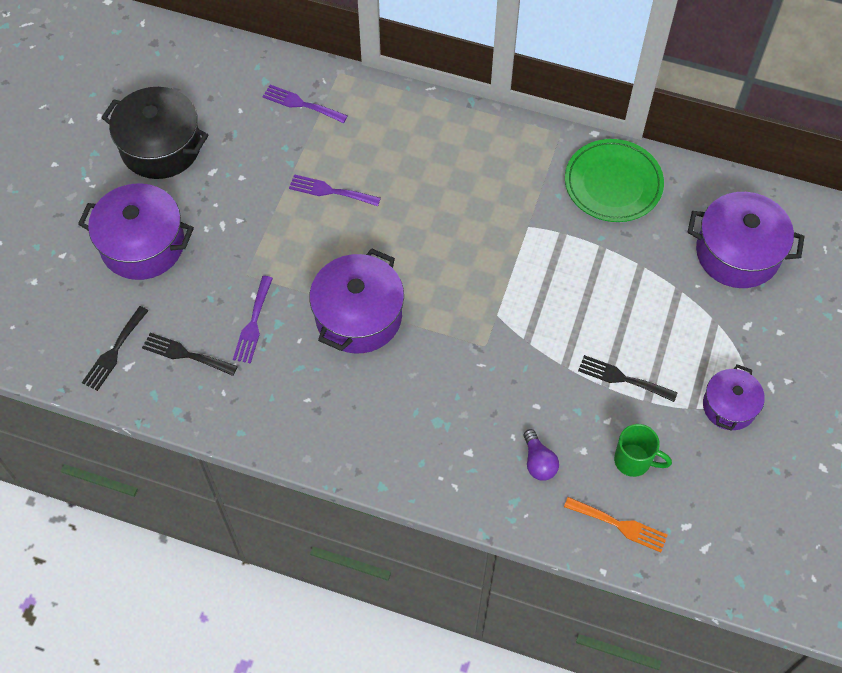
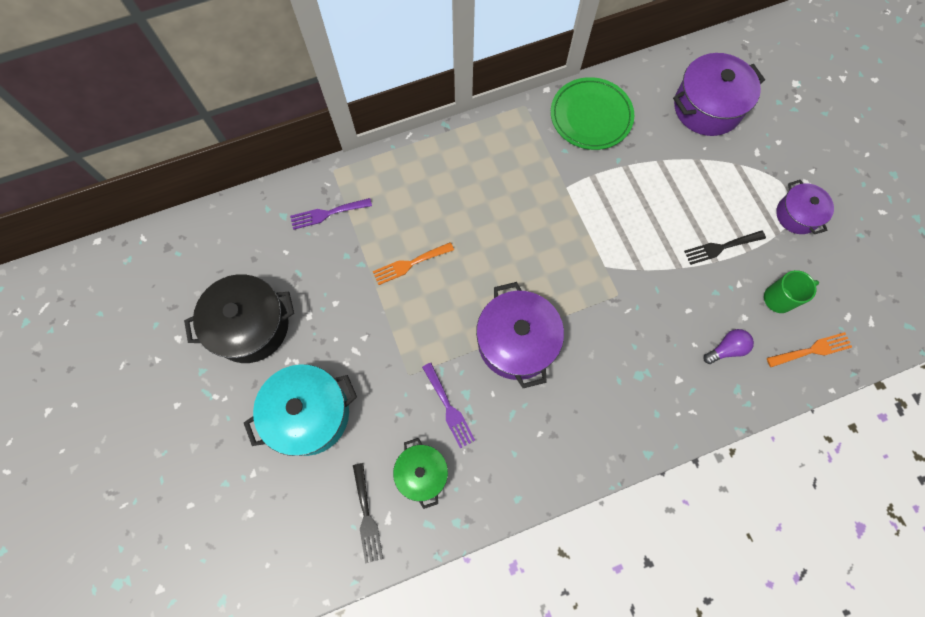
camera: 40 degrees left, 10 degrees up
purple pot [78,183,194,280] -> turquoise pot [244,364,357,456]
black fork [142,333,238,376] -> green pot [393,438,448,509]
purple fork [289,174,381,206] -> orange fork [373,242,454,285]
purple light bulb [524,429,559,481] -> purple light bulb turned 60 degrees counterclockwise [704,329,754,364]

